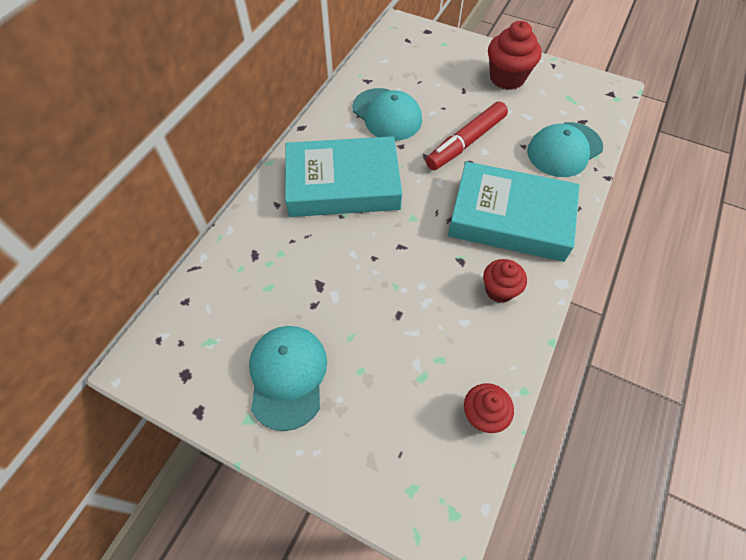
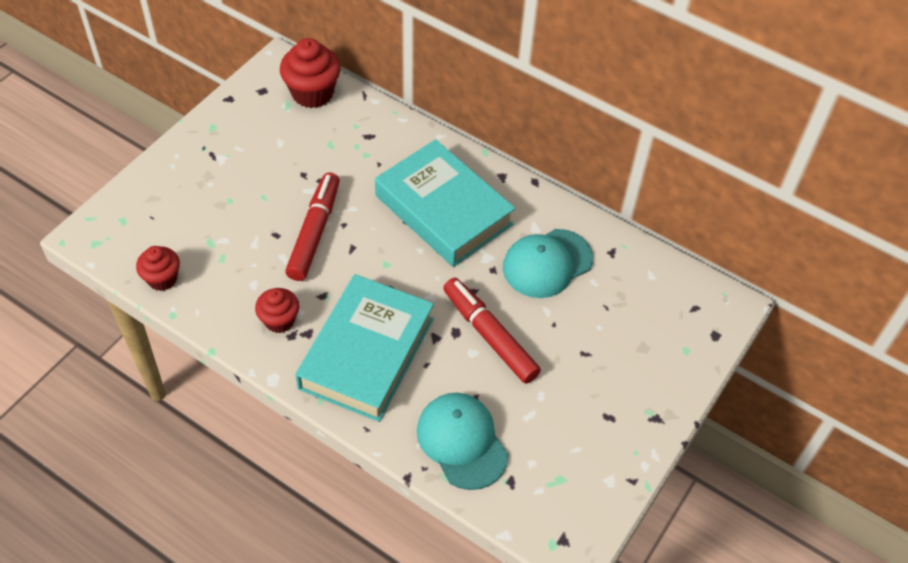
camera: 95 degrees right, 5 degrees down
turquoise cap [249,326,327,431] -> none
turquoise book [285,136,402,217] -> turquoise book turned 45 degrees counterclockwise [375,139,515,267]
red cupcake [488,21,542,90] -> red cupcake moved to [280,38,341,108]
none -> red marker [285,172,340,281]

